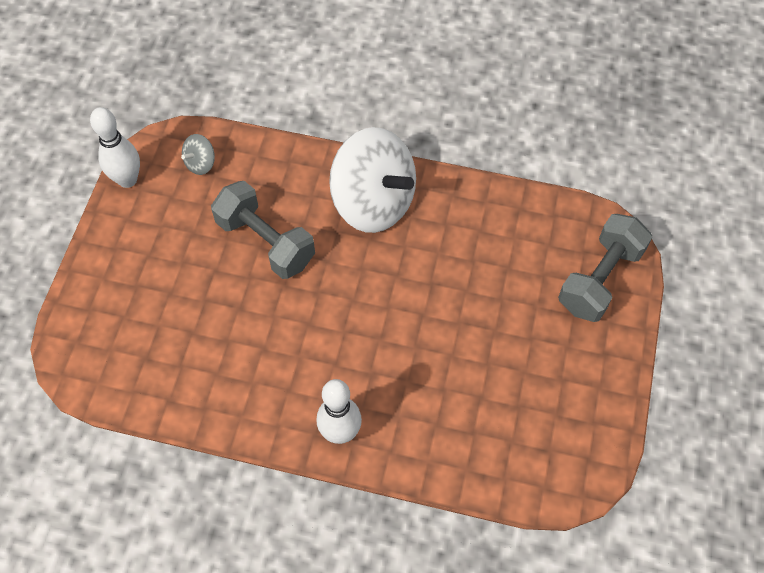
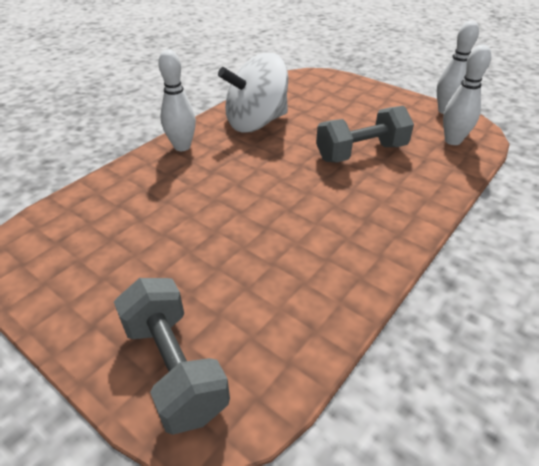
camera: 115 degrees right, 20 degrees down
grey spinning top [181,134,215,175] -> white bowling pin [443,45,491,145]
white spinning top [329,127,416,233] -> white spinning top moved to [218,53,288,133]

